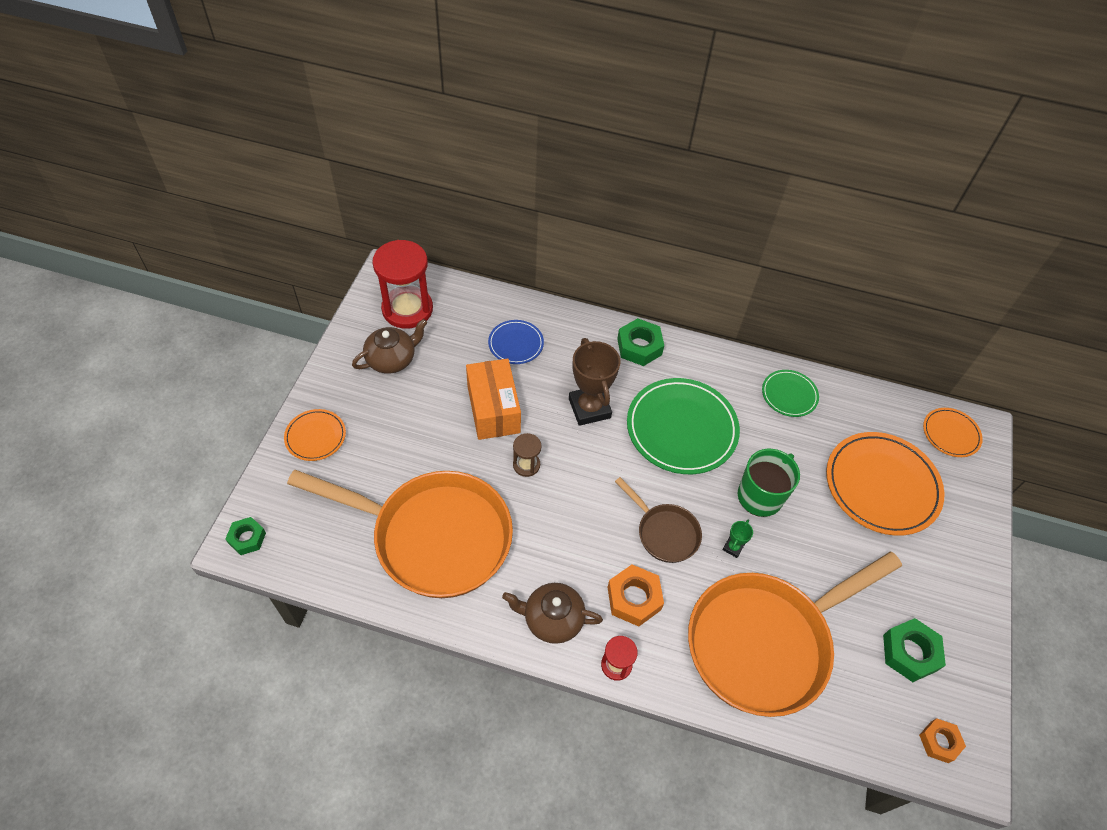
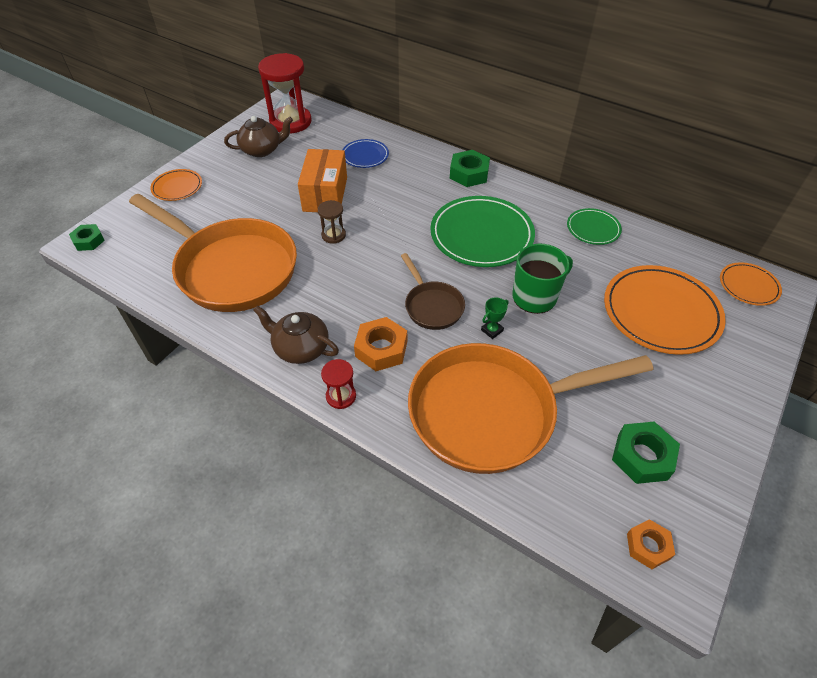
camera: 20 degrees right, 5 degrees down
brown trophy [569,338,620,426] -> none

